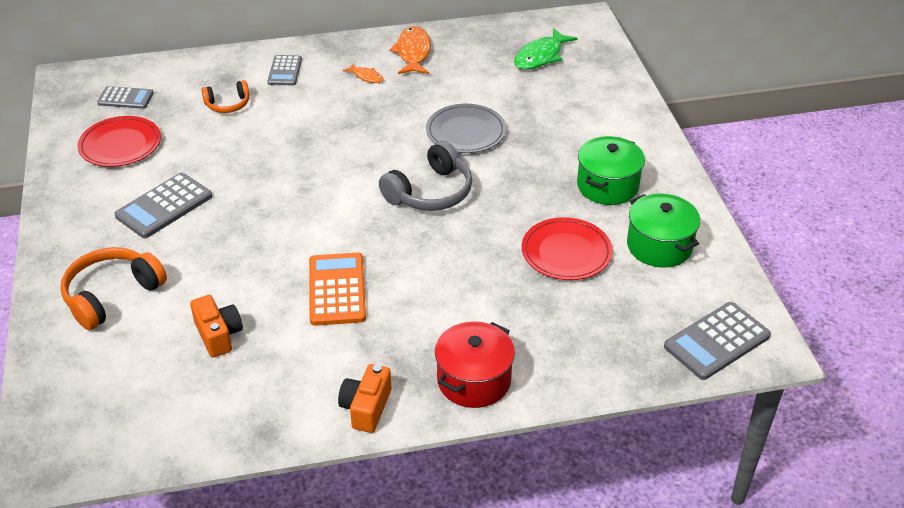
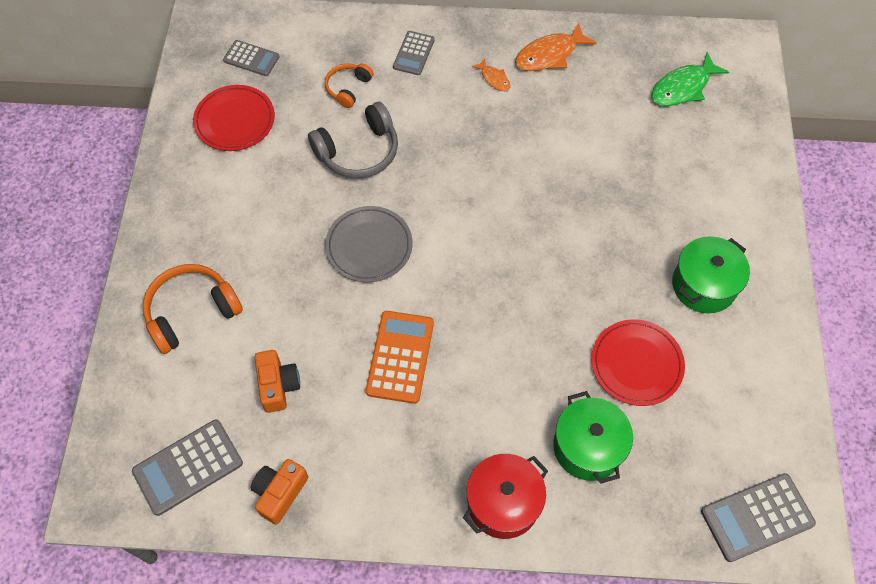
camera: 15 degrees right, 20 degrees up
grey calculator [114,173,212,238] -> grey calculator moved to [132,419,243,516]
orange headphones [201,80,249,113] -> orange headphones turned 120 degrees clockwise [325,63,373,108]
orange camera [338,364,391,433] -> orange camera moved to [251,459,308,525]
grey headphones [379,141,472,211] -> grey headphones moved to [308,102,398,179]
orange fish [389,26,431,74] -> orange fish turned 135 degrees counterclockwise [515,22,597,71]
grey plate [426,104,506,153] -> grey plate moved to [325,206,413,282]
green pot [627,193,700,268] -> green pot moved to [553,391,633,484]

